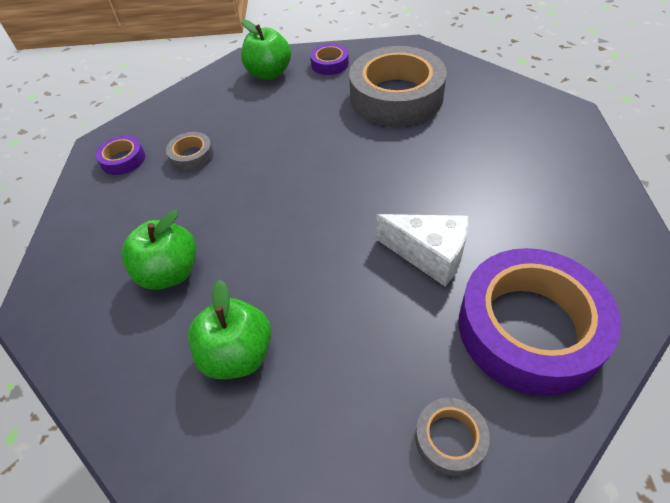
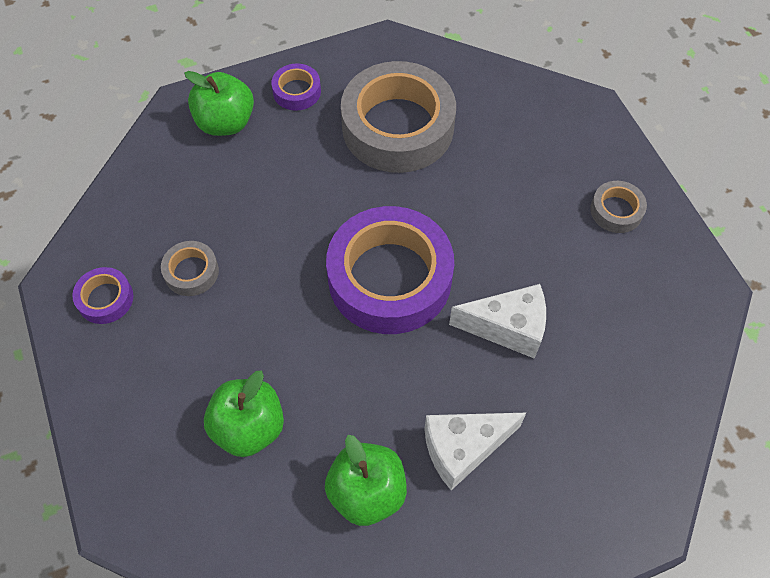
camera: 25 degrees left, 10 degrees up
grey tape [415,398,490,476] -> grey tape moved to [590,181,647,233]
purple tape [459,248,621,396] -> purple tape moved to [326,206,454,334]
none -> white cheese [424,413,526,490]

